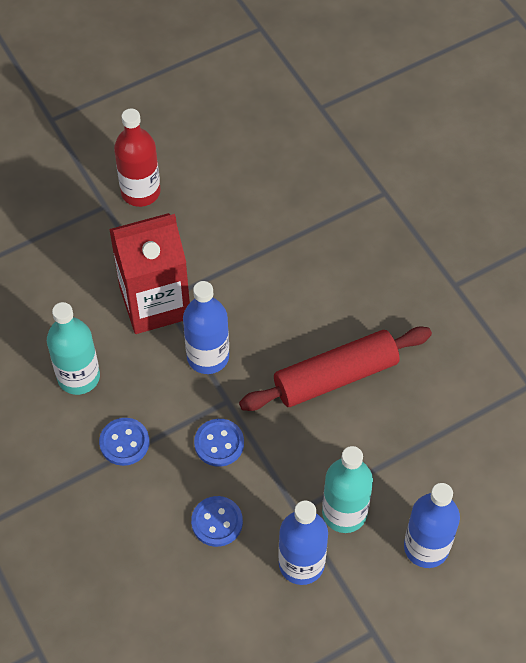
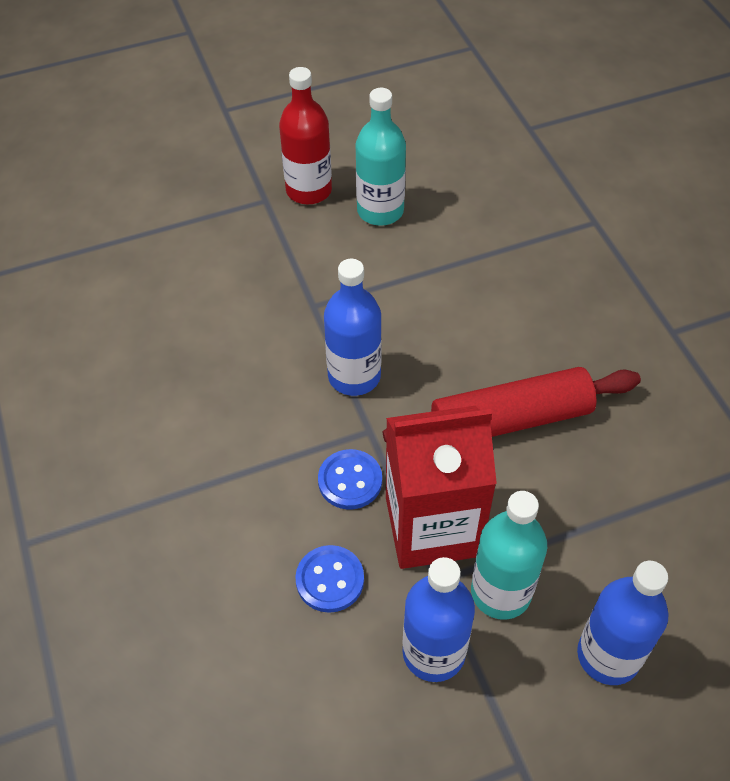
camera: 10 degrees right, 5 degrees down
turquoise bottle [47,302,100,395] -> turquoise bottle moved to [356,88,406,226]
blue button [99,418,149,466] -> none
red carton [109,213,190,334] -> red carton moved to [386,405,497,569]

